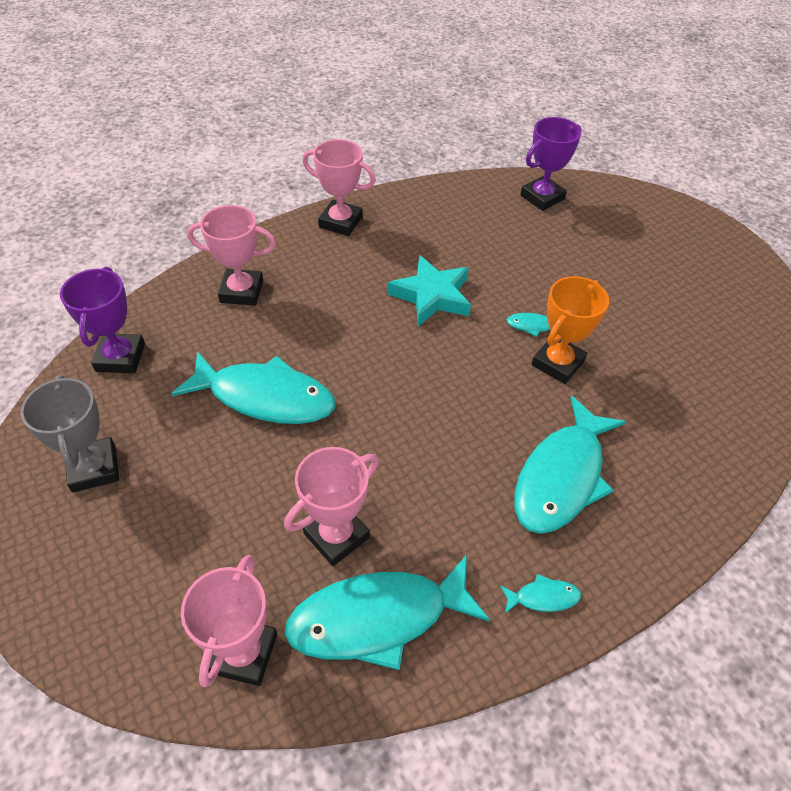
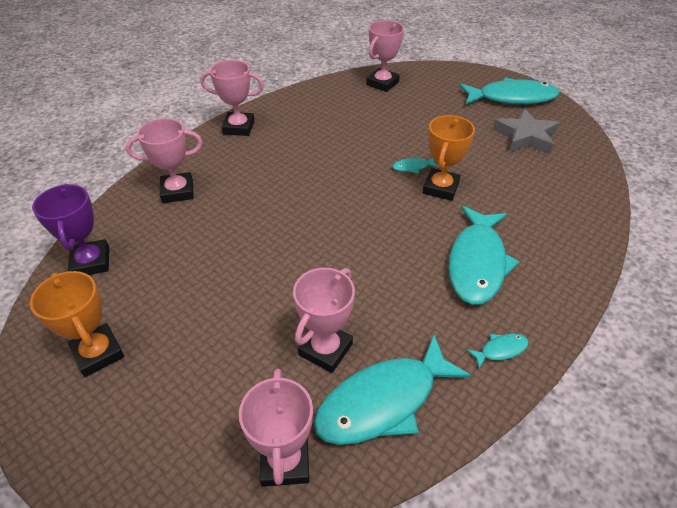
camera: 15 degrees left, 5 degrees down
grey trophy [20,375,119,493] -> orange trophy [30,271,124,377]
turquoise fish [171,351,335,424] -> turquoise fish moved to [459,78,559,105]
turquoise star [388,255,471,326] -> none
purple trophy [520,117,582,211] -> pink trophy [366,20,404,92]
none -> grey star [493,108,559,154]

